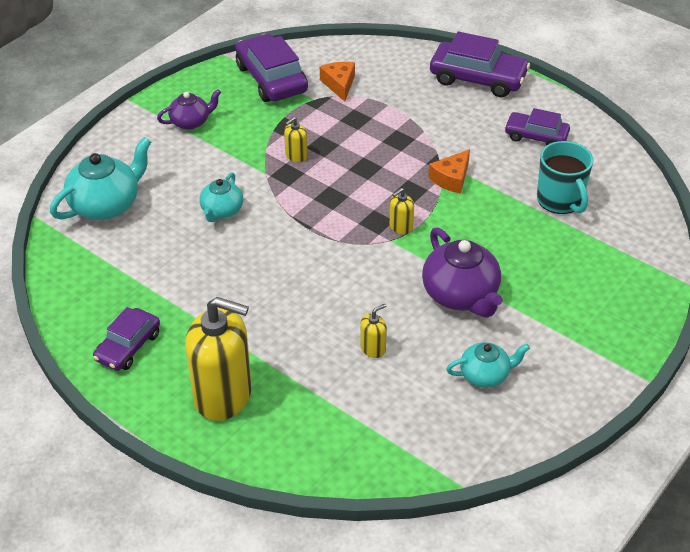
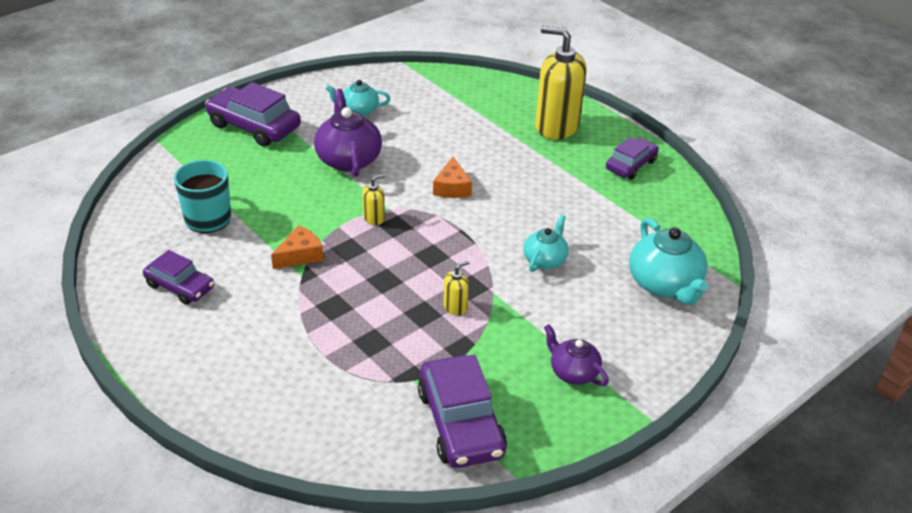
camera: 170 degrees left, 5 degrees down
turquoise teapot [50,137,151,220] -> turquoise teapot turned 75 degrees counterclockwise [629,217,708,305]
purple teapot [157,89,221,130] -> purple teapot turned 60 degrees clockwise [544,324,609,386]
orange cheese [320,62,355,102] -> orange cheese moved to [433,157,472,198]
yellow soap dispenser [360,304,387,358] -> none
purple car [430,31,530,97] -> purple car moved to [205,82,301,147]

